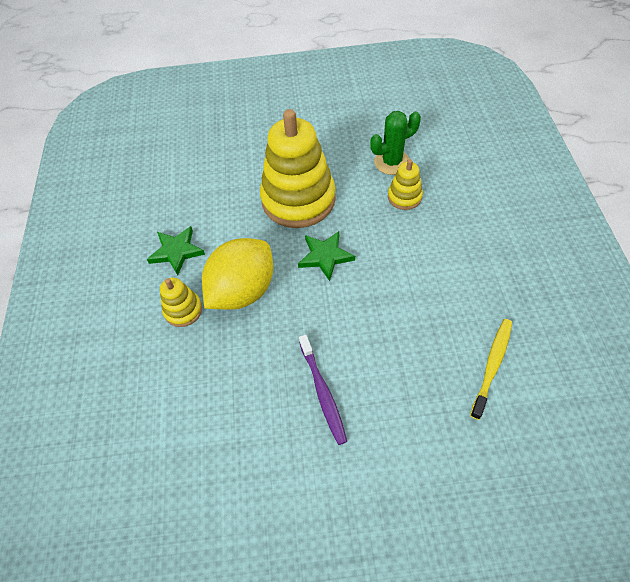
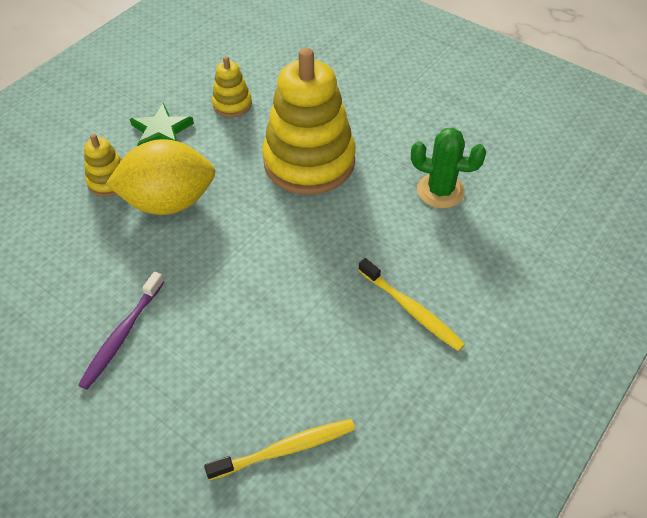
camera: 40 degrees right, 5 degrees down
green star [298,231,355,281] -> none
yellow stacking toy [388,159,423,210] -> yellow stacking toy moved to [212,56,252,117]
none -> yellow toothbrush [358,258,465,351]

